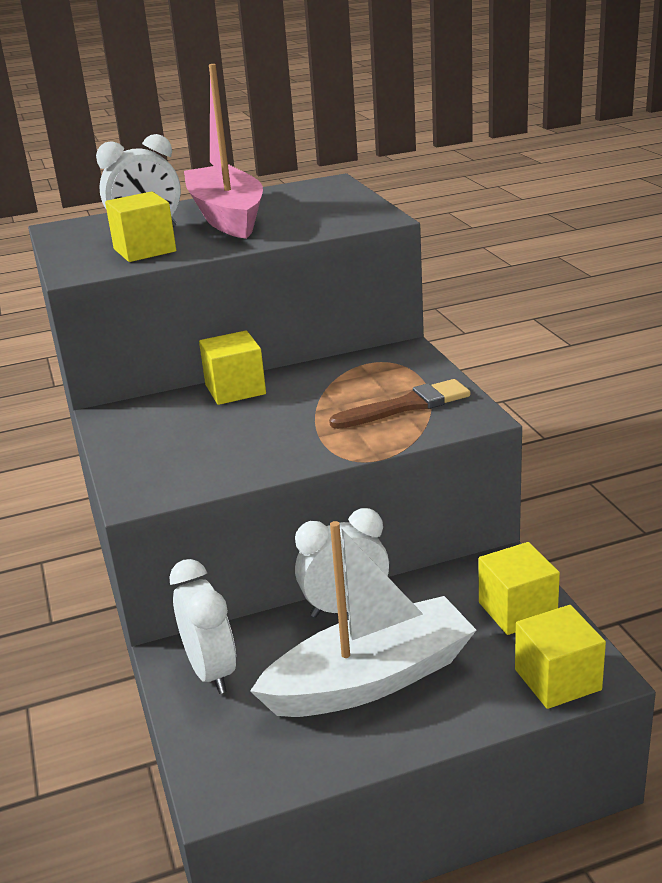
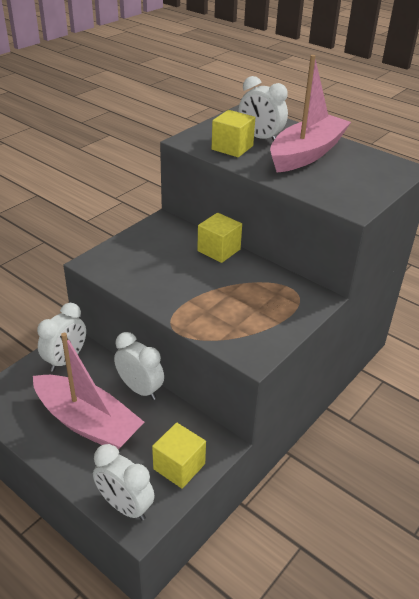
camera: 55 degrees right, 10 degrees up
white boat [250,521,476,717] -> pink boat [33,333,144,450]
brown brush [329,379,470,429] -> none
yellow cube [515,605,606,709] -> white clock [93,444,155,521]

